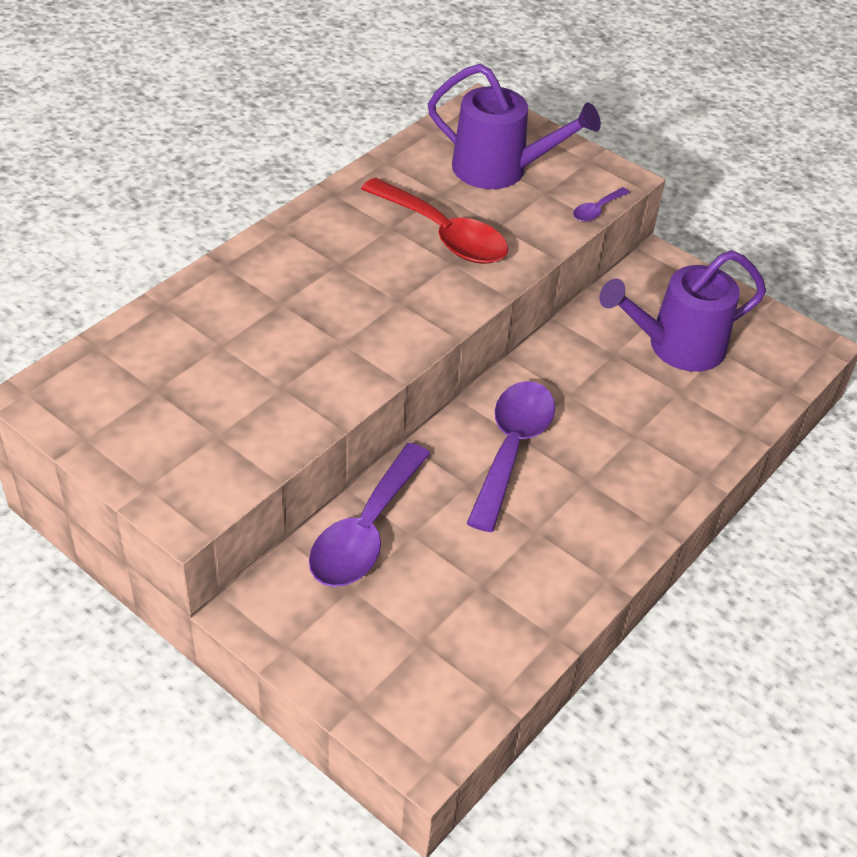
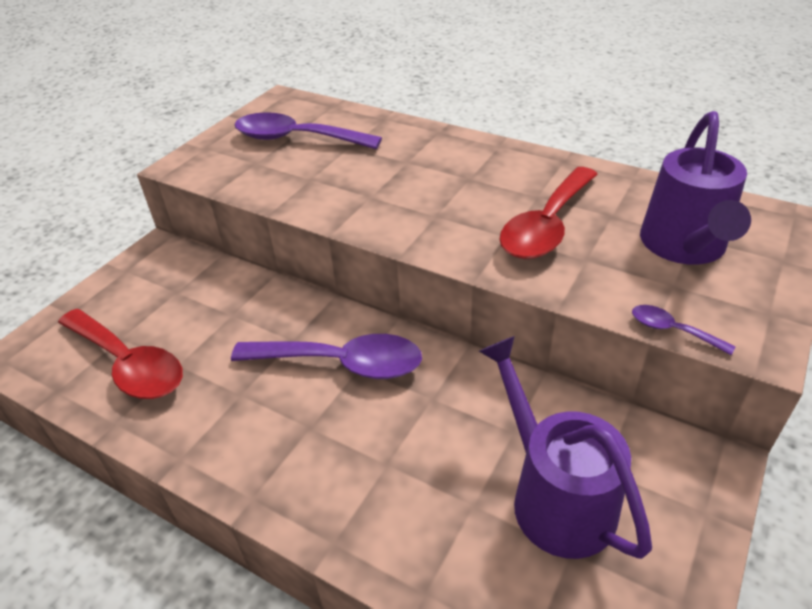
camera: 85 degrees right, 5 degrees down
purple spoon [309,443,430,587] -> purple spoon moved to [234,112,382,149]
none -> red spoon [58,309,183,399]

